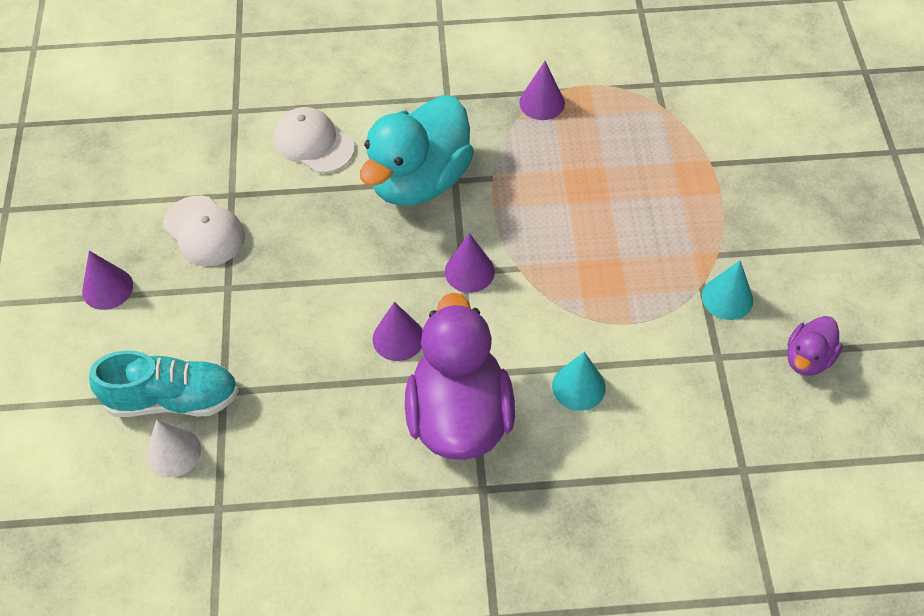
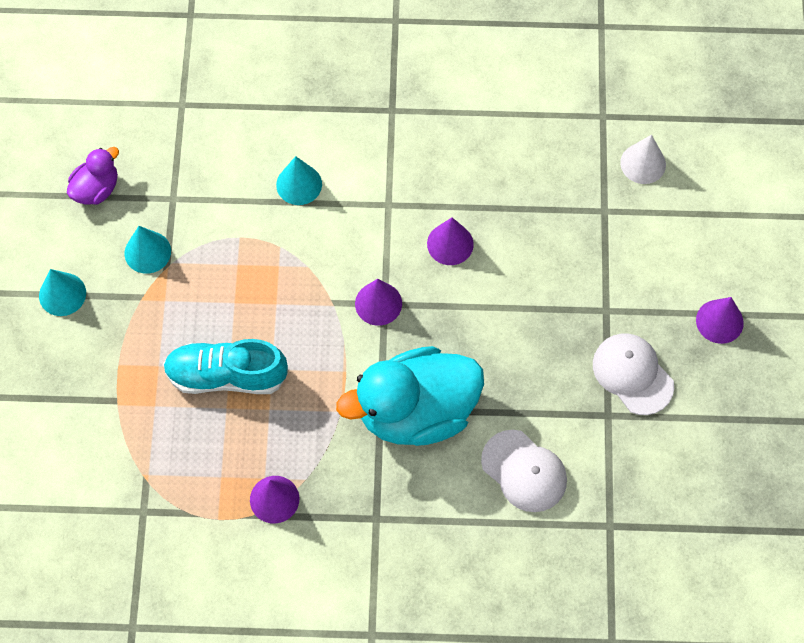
camera: 175 degrees left, 10 degrees up
turquoise shoe [89,350,239,417] -> turquoise shoe moved to [163,339,288,394]
turquoise duck [360,95,474,206] -> turquoise duck turned 150 degrees counterclockwise [336,346,484,446]
purple duck [405,292,515,460] -> none
none -> turquoise cone [39,269,86,316]

